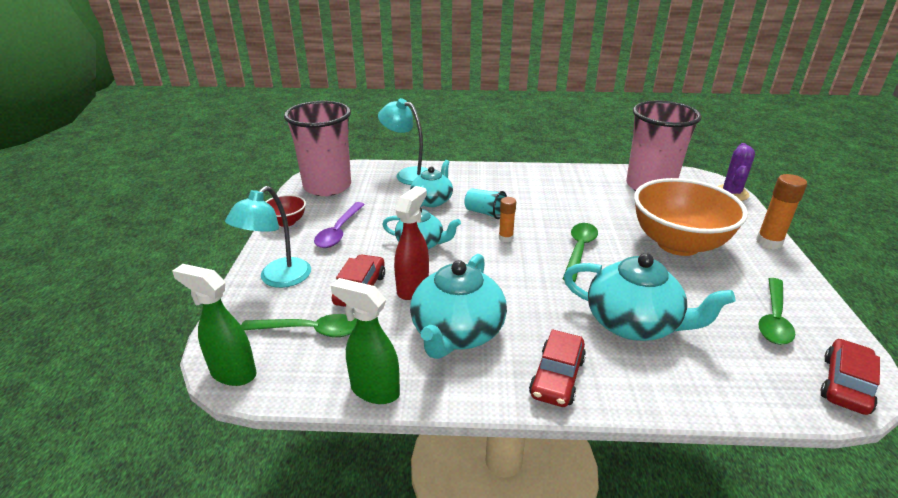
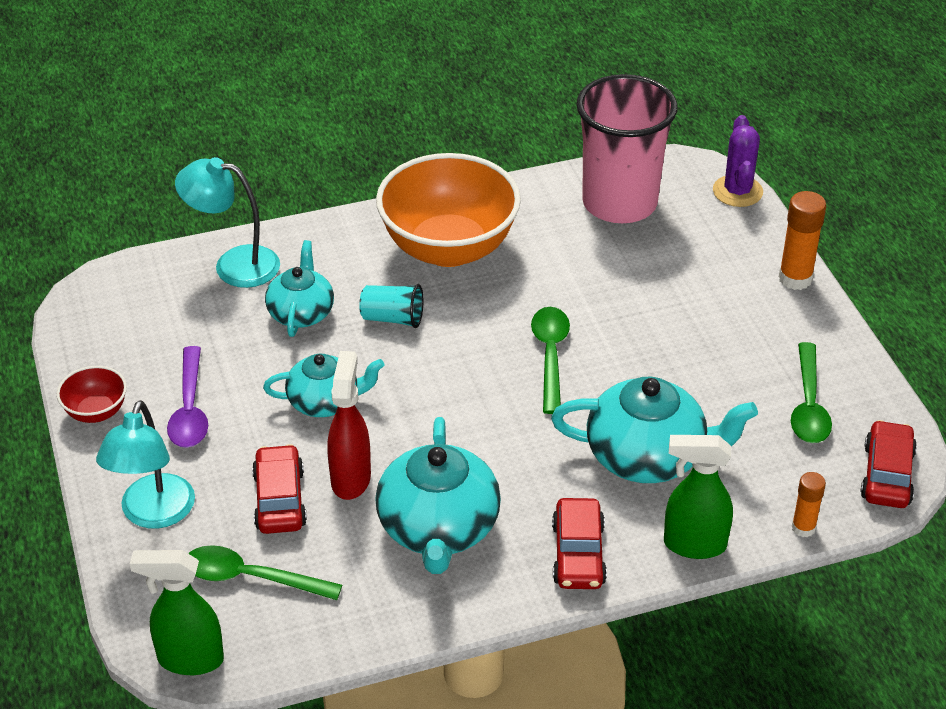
camera: 20 degrees left, 10 degrees up
green spoon [241,314,357,337] -> green spoon turned 150 degrees counterclockwise [188,545,342,600]
pink cup [284,101,351,196] -> none
green spray bottle [331,278,400,404] -> green spray bottle moved to [664,435,733,559]
orange glue stick [499,197,516,242] -> orange glue stick moved to [792,472,826,537]
orange bowl [634,178,748,256] -> orange bowl moved to [376,153,521,267]

